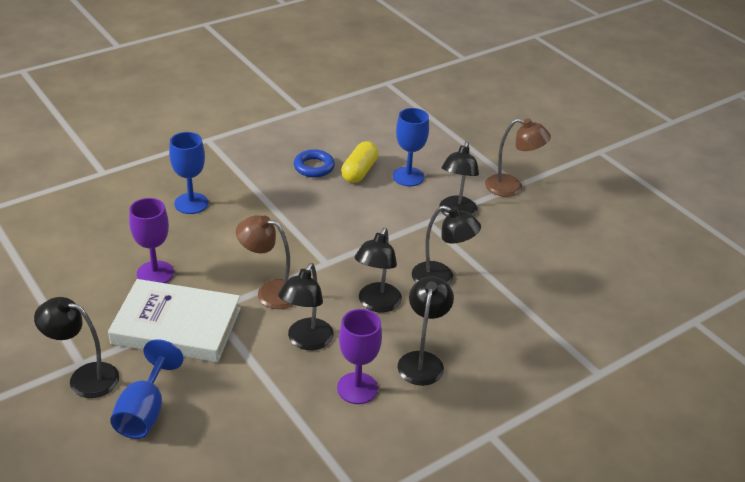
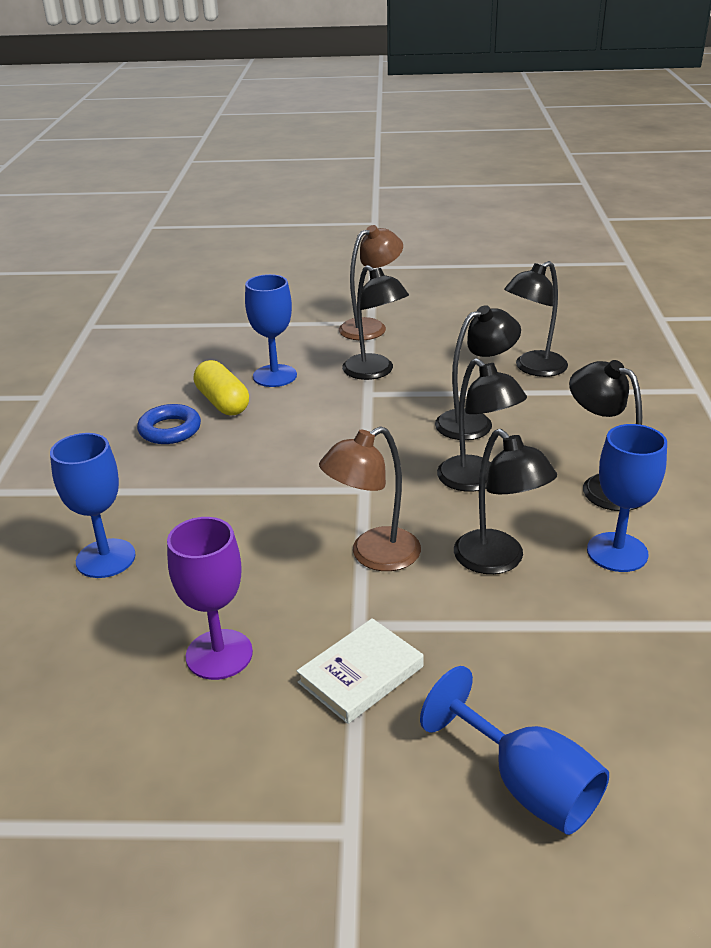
camera: 50 degrees left, 5 degrees down
black lamp [34,297,119,398] -> black lamp moved to [504,261,568,377]
white book [108,279,241,362] -> white book [297,618,424,724], size x0.54
purple goblet [337,309,382,404] -> blue goblet [587,424,667,572]

